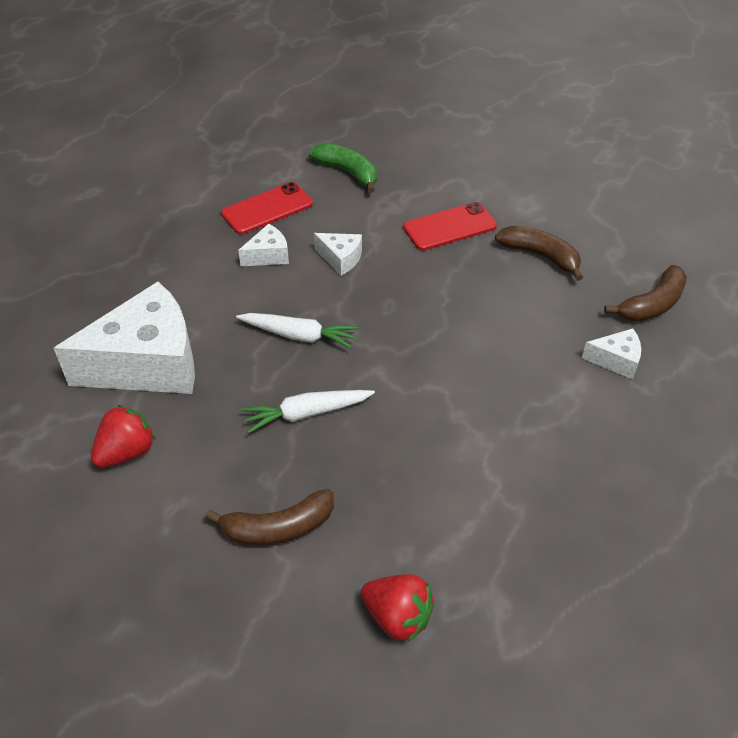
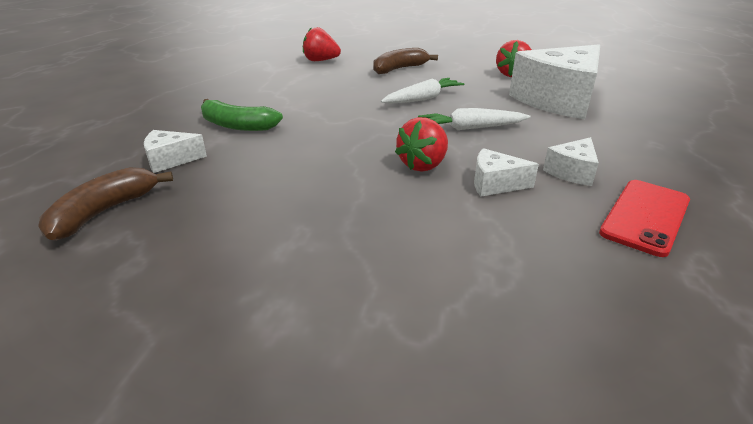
camera: 160 degrees right, 15 degrees down
green banana [309,143,377,193] -> green banana moved to [201,99,283,131]
red phone [403,202,497,251] -> none
brown banana [495,226,583,281] -> none
none -> red strawberry [395,117,448,172]

